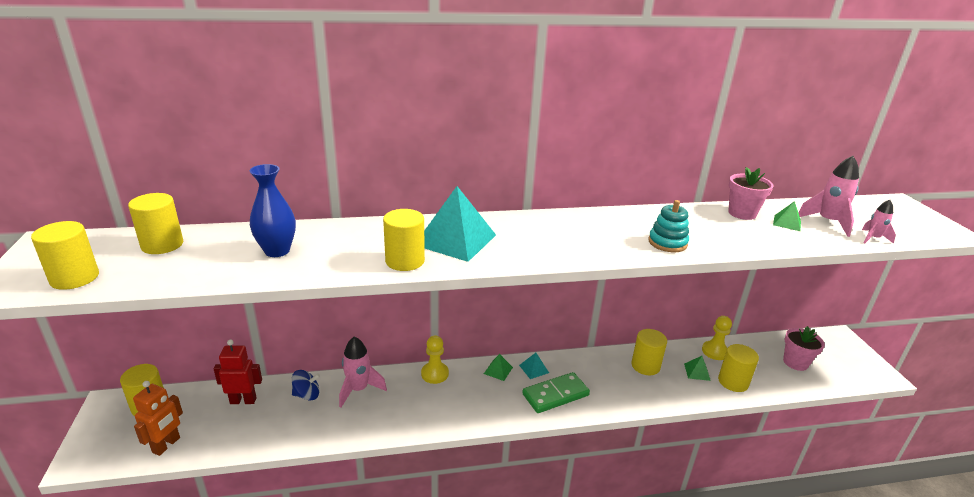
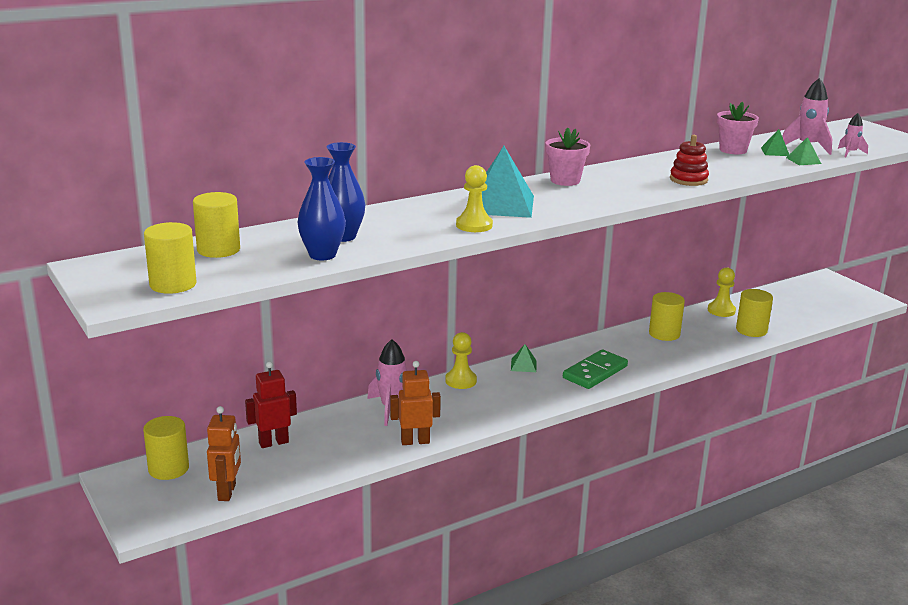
camera: 20 degrees left, 5 degrees down
blue spinning top [292,370,320,401] -> none
yellow cylinder [383,209,425,271] -> yellow pawn [456,165,493,232]
turquoise pyramid [519,353,549,379] -> none
turquoise stacking toy [648,200,689,252] -> red stacking toy [670,135,709,186]
green pyramid [684,356,711,381] -> green pyramid moved to [786,137,821,165]
pink flower pot [783,326,825,371] -> pink flower pot moved to [546,128,590,186]
none -> blue vase [297,157,346,260]
none -> orange robot [390,361,441,445]

